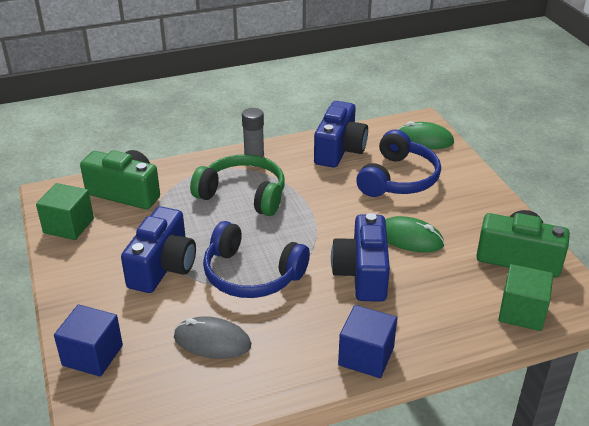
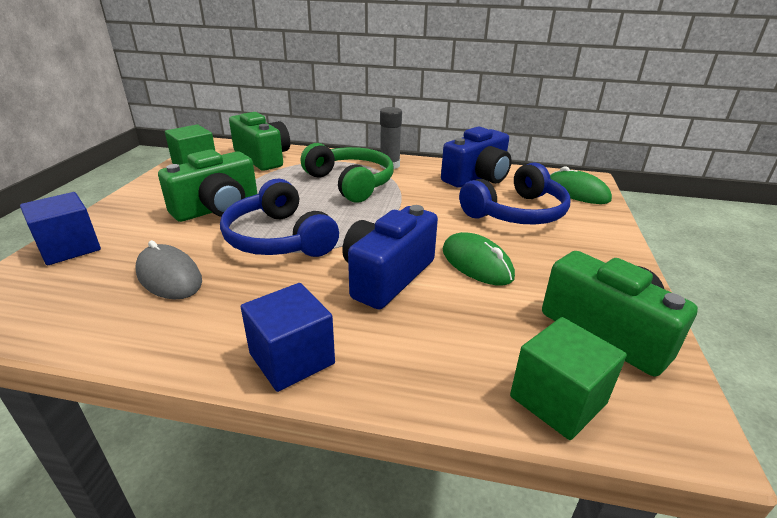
camera: 30 degrees right, 5 degrees down
blue camera [121,206,196,293] -> green camera [158,149,257,222]

